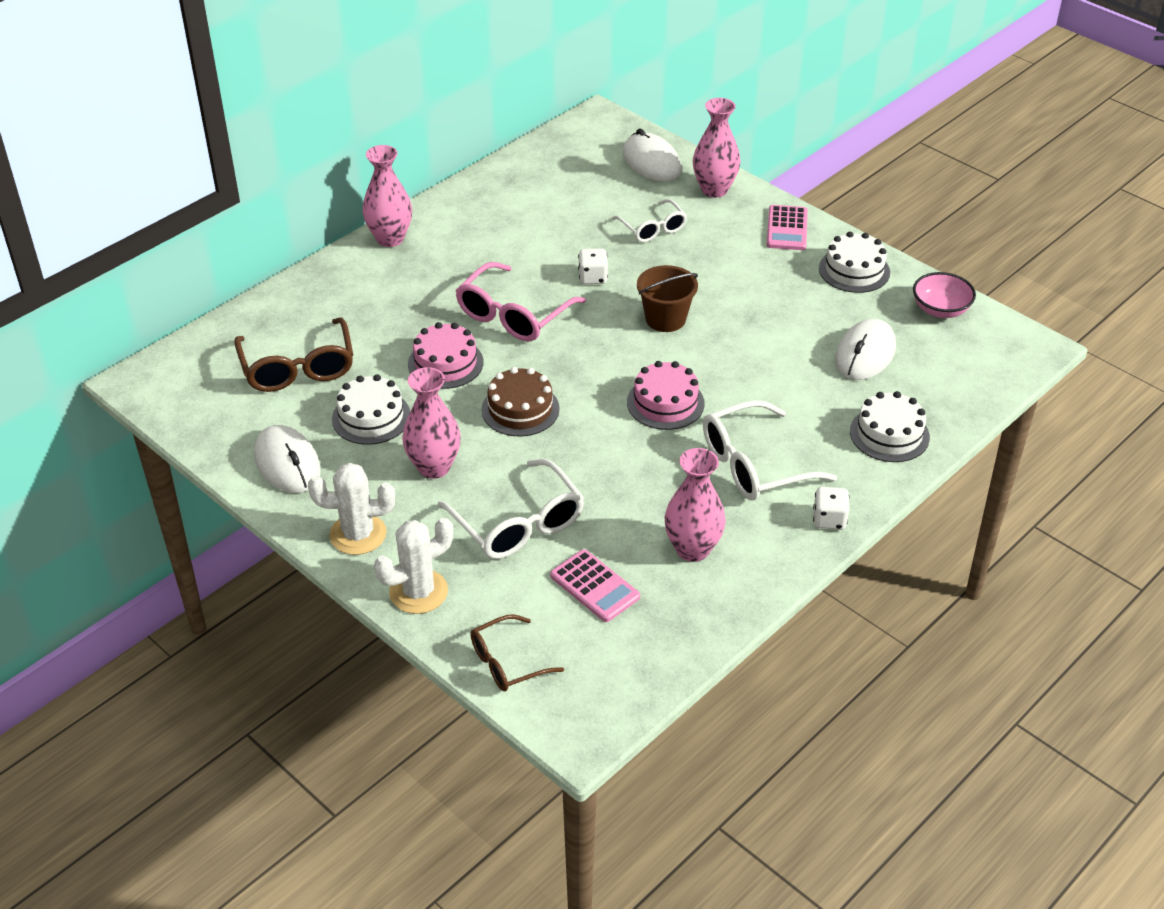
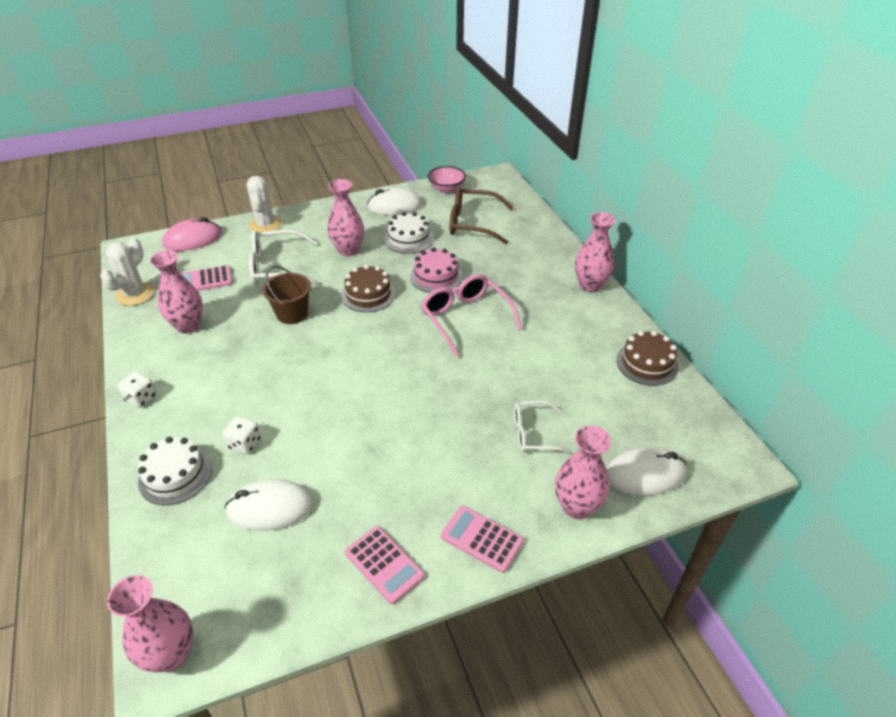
camera: 115 degrees right, 0 degrees up
white cactus [308,463,395,555] -> white cactus moved to [100,238,154,306]
brown glasses [470,615,564,692] -> pink mouse [162,217,222,251]
white dice [578,248,608,284] -> white dice moved to [223,416,261,454]
pink cake [627,361,705,430] -> none
brown bucket [637,265,698,332] -> brown bucket moved to [262,266,311,324]
white glasses [703,400,837,500] -> none
white cake [819,232,890,293] -> pink calculator [345,526,425,604]
white mouse [835,319,896,380] -> white mouse turned 60 degrees counterclockwise [225,479,314,531]
pink bowl [913,272,976,318] -> pink bowl moved to [428,166,466,193]
none -> pink vase [107,575,193,672]
none -> brown cake [616,331,678,386]

